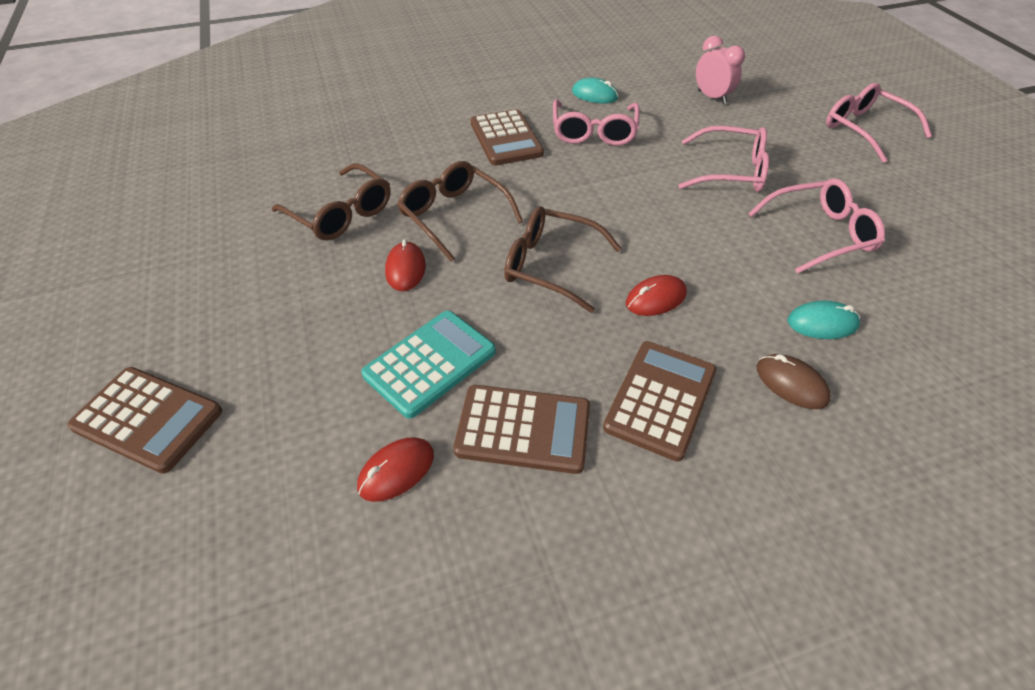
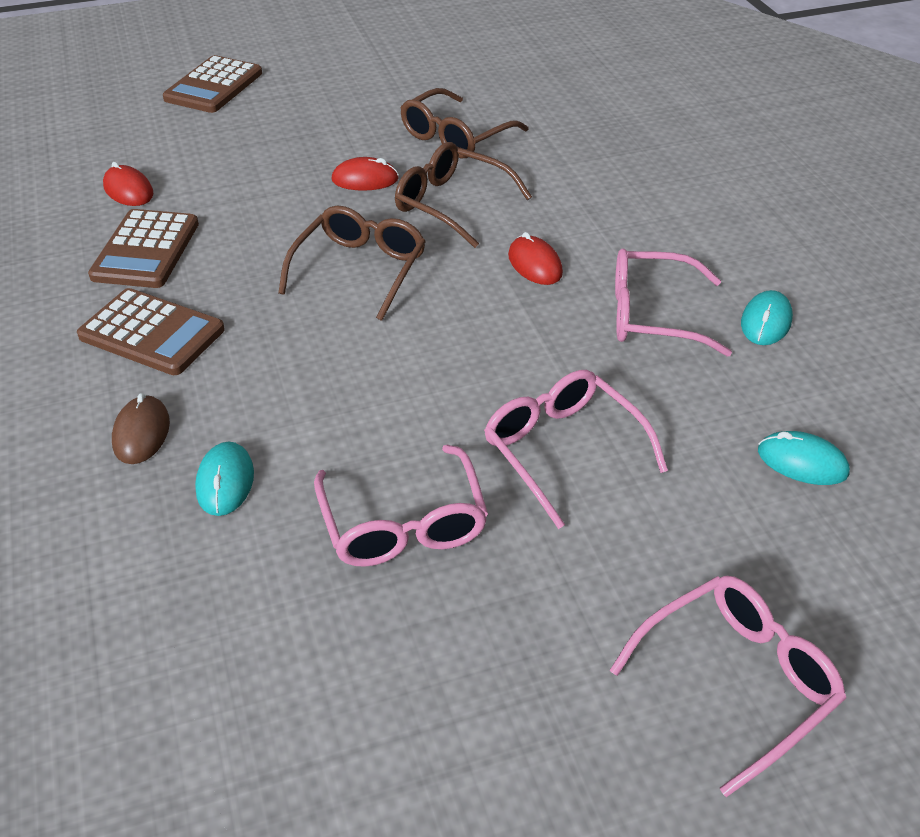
camera: 90 degrees right, 5 degrees down
turquoise calculator [361,311,496,419] -> none
brown glasses [397,161,523,262] -> brown glasses turned 105 degrees counterclockwise [395,142,532,248]
brown calculator [471,109,544,166] -> none
red mouse [626,275,687,316] -> red mouse moved to [508,232,563,285]
pink glasses [678,126,769,192] -> pink glasses turned 135 degrees clockwise [484,370,668,529]
pink clock [696,36,745,104] -> turquoise mouse [758,431,850,485]
brown mouse [757,354,831,409] -> brown mouse turned 45 degrees counterclockwise [112,393,170,464]

